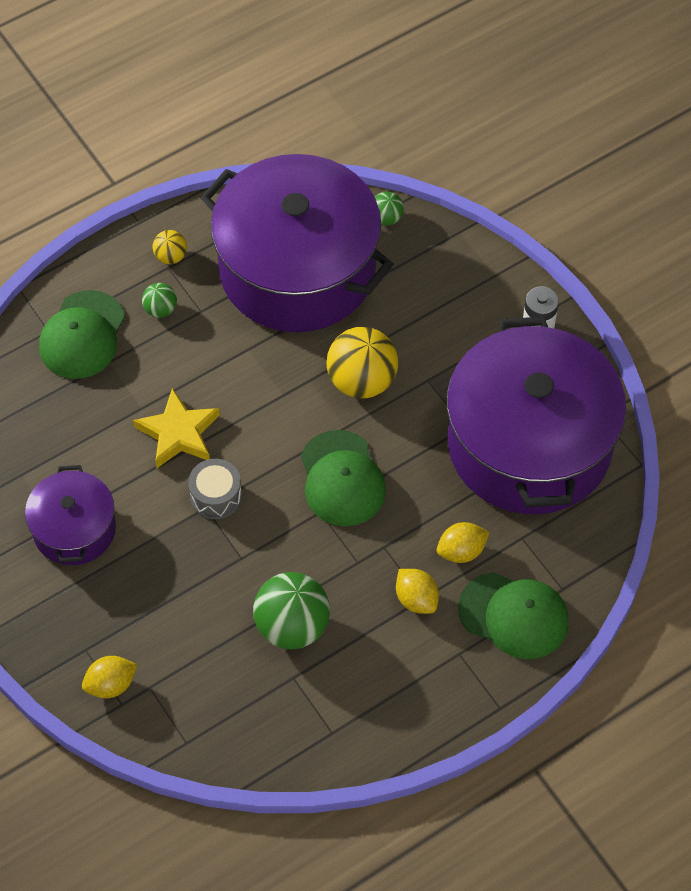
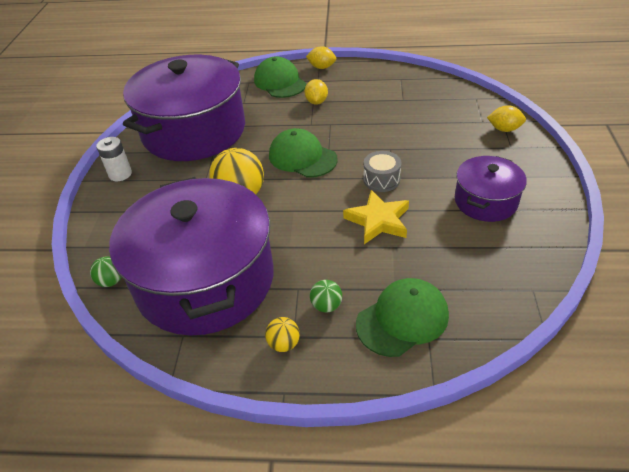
camera: 140 degrees left, 15 degrees down
green ball [253,572,330,649] -> none
green cap [301,430,386,526] -> green cap turned 75 degrees counterclockwise [269,128,338,178]
yellow lemon [437,522,490,563] -> yellow lemon moved to [306,46,336,69]

